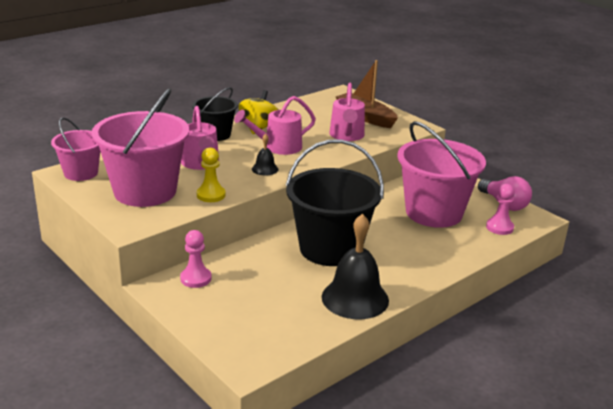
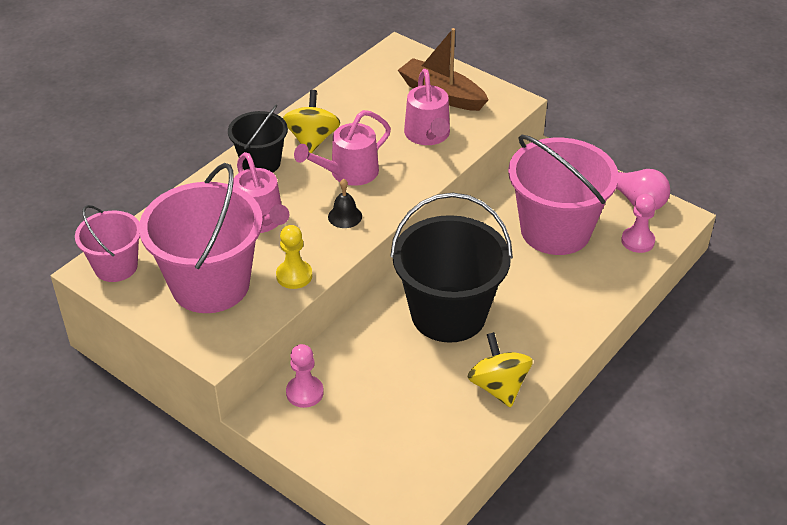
camera: 10 degrees left, 15 degrees up
black bell [322,214,389,319] -> yellow spinning top [468,332,533,408]

